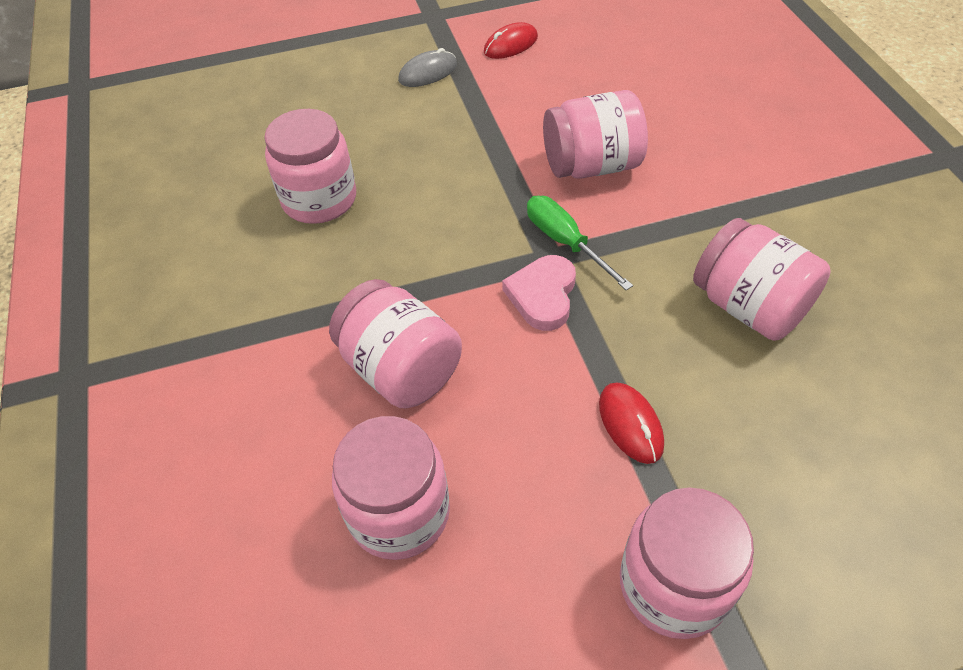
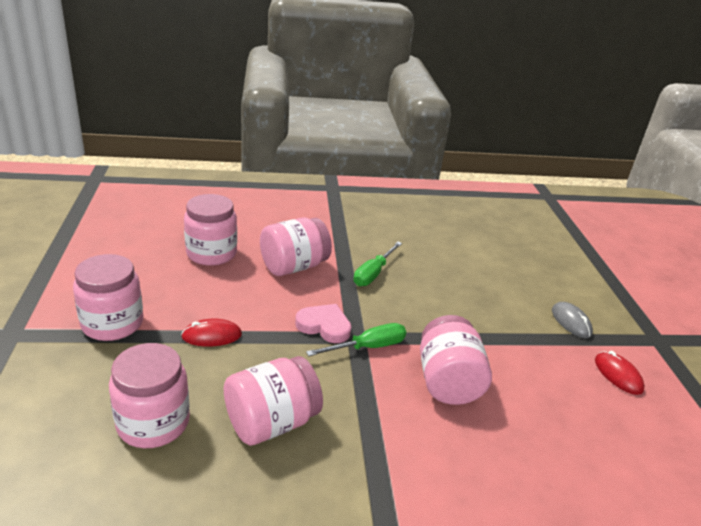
camera: 95 degrees right, 20 degrees down
pink jar [264,109,356,224] -> pink jar moved to [109,343,190,448]
none -> green screwdriver [353,242,402,286]

